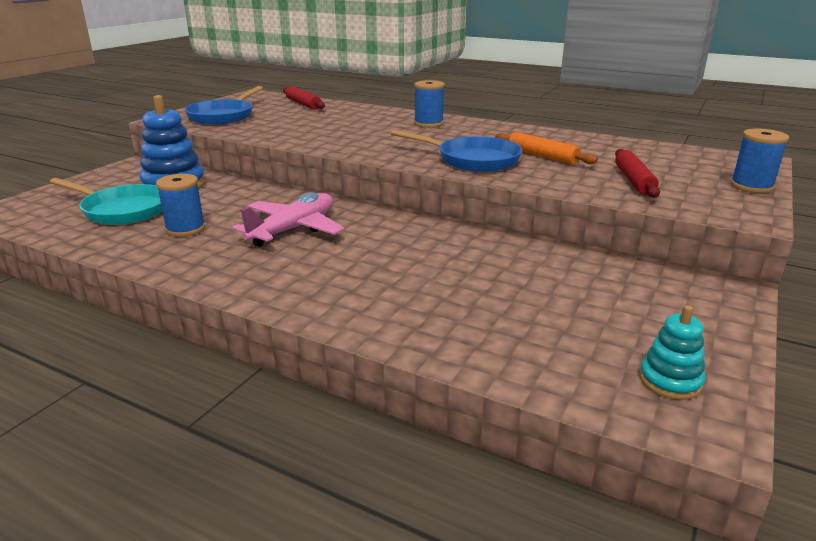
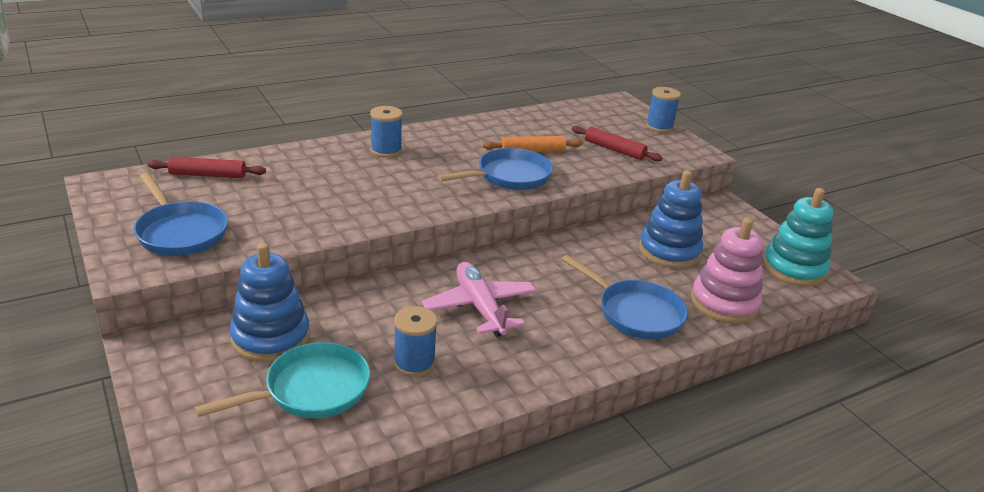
camera: 60 degrees left, 5 degrees up
turquoise stacking toy [639,305,706,400] -> turquoise stacking toy [763,188,834,287], size x1.83
none -> blue pan [562,255,688,339]
none -> blue stacking toy [639,170,703,269]
none -> pink stacking toy [691,218,763,324]

